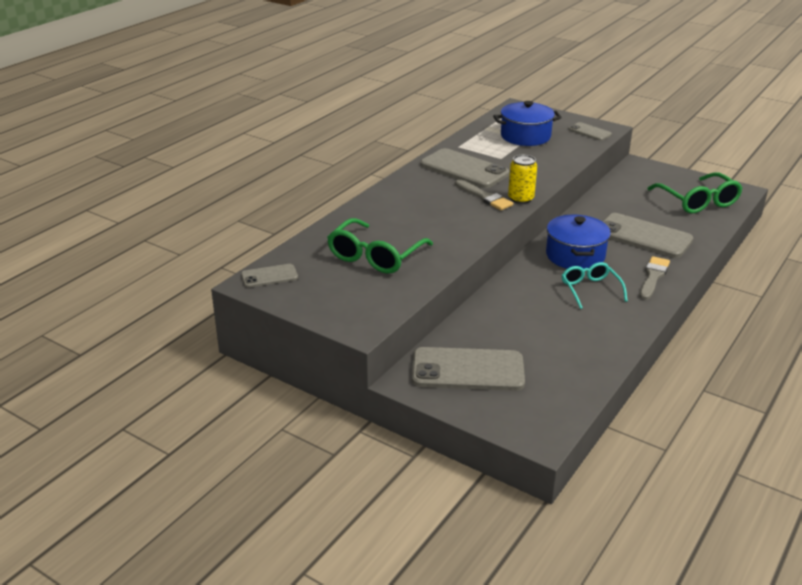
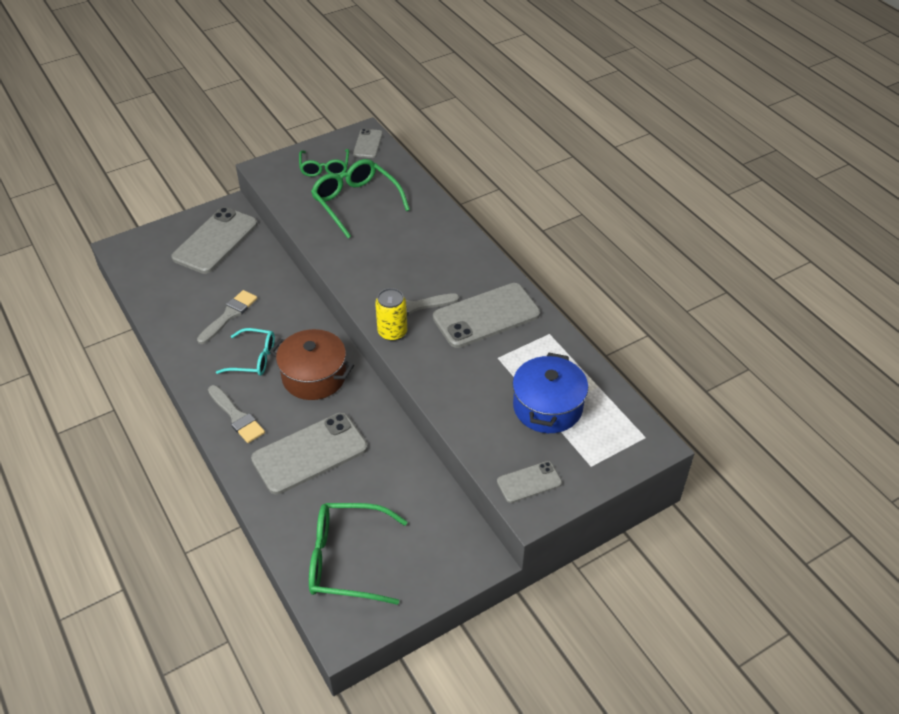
camera: 115 degrees right, 15 degrees up
blue pot [546,215,611,269] -> brown pot [270,329,354,400]
none -> grey brush [197,290,257,344]
none -> green glasses [299,149,349,177]

